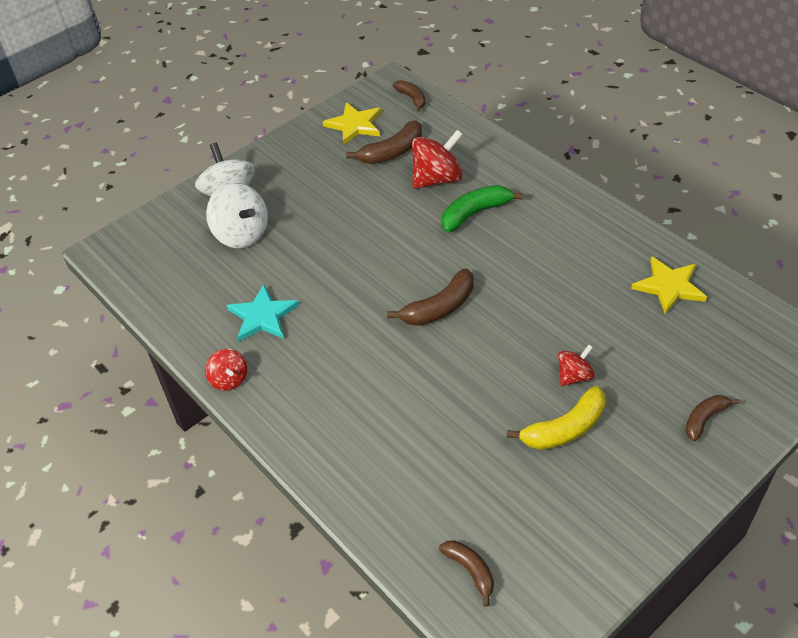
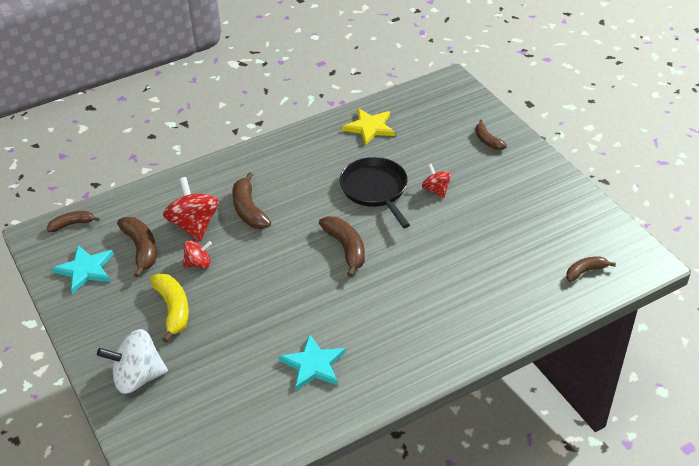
camera: 80 degrees left, 5 degrees down
red spinning top [205,349,247,391] -> red spinning top moved to [183,240,212,268]
white spinning top [206,183,268,248] -> none
yellow star [323,102,381,145] -> turquoise star [52,245,114,294]
green banana [442,185,524,233] -> brown banana [232,172,271,229]
yellow banana [507,386,606,450] -> yellow banana moved to [150,273,189,343]
none -> black pan [340,157,410,228]

